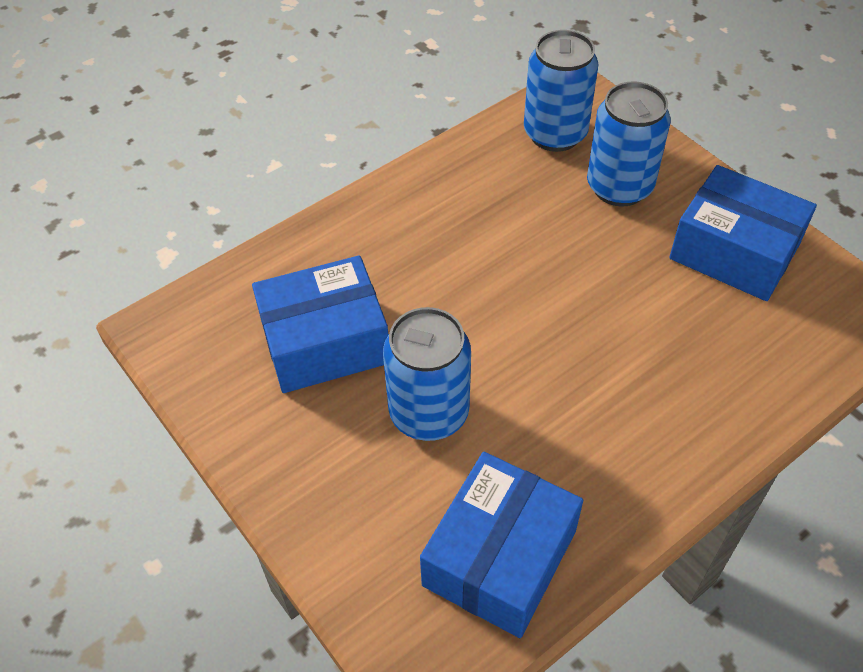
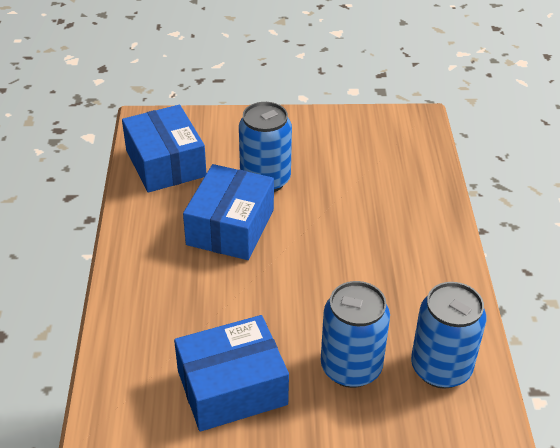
camera: 125 degrees right, 10 degrees down
blue box [252,255,388,393] -> blue box moved to [183,164,274,260]

